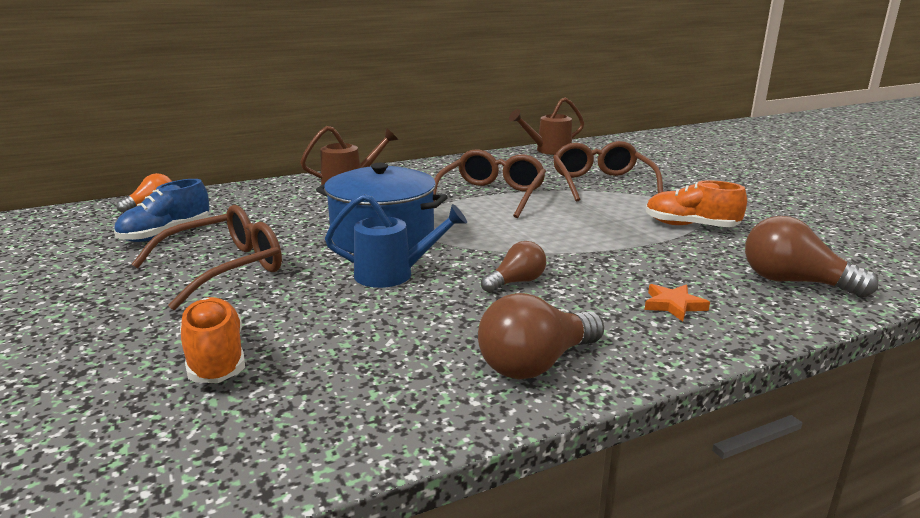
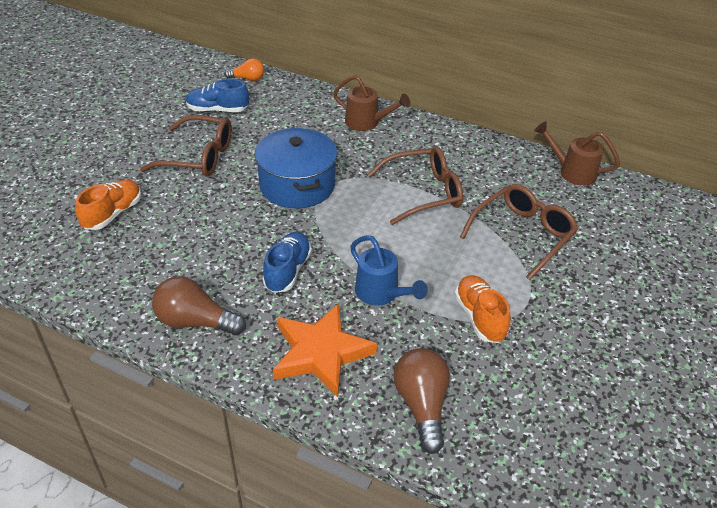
camera: 50 degrees right, 20 degrees up
blue watering can [325,194,467,288] -> blue watering can moved to [350,235,428,305]
brown light bulb [481,241,546,293] -> blue shoe [263,232,312,293]
orange star [645,284,710,322] -> orange star [273,303,377,397], size x2.25

